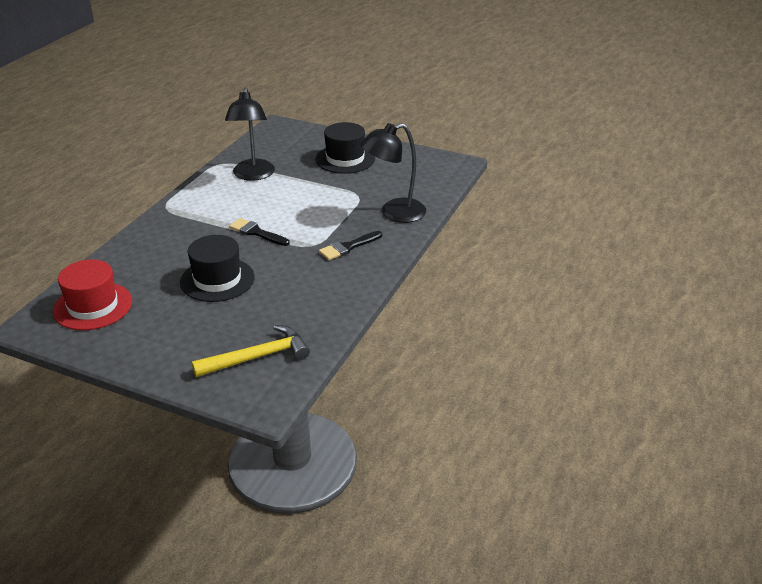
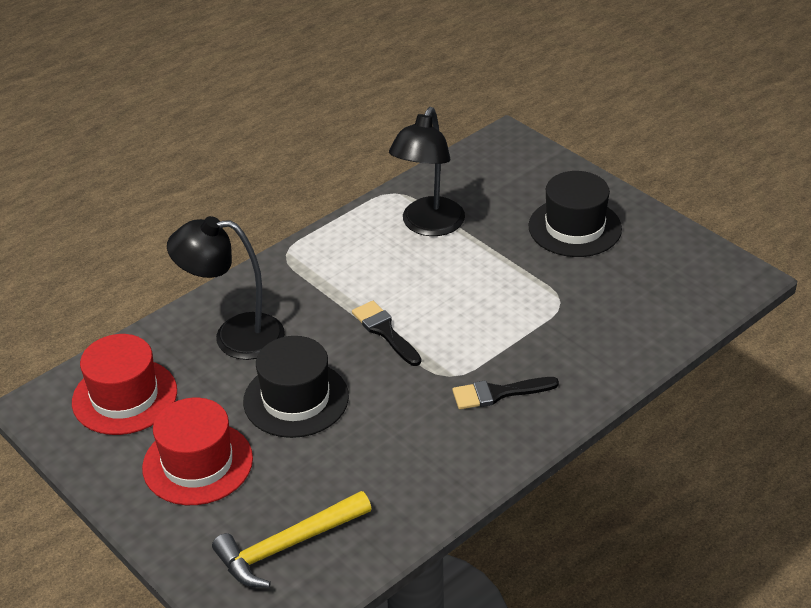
camera: 25 degrees right, 5 degrees up
yellow hammer [192,325,310,377] -> yellow hammer turned 150 degrees clockwise [212,491,372,588]
black lamp [360,123,426,223] -> black lamp moved to [167,216,285,360]
none -> red hat [142,398,253,505]

